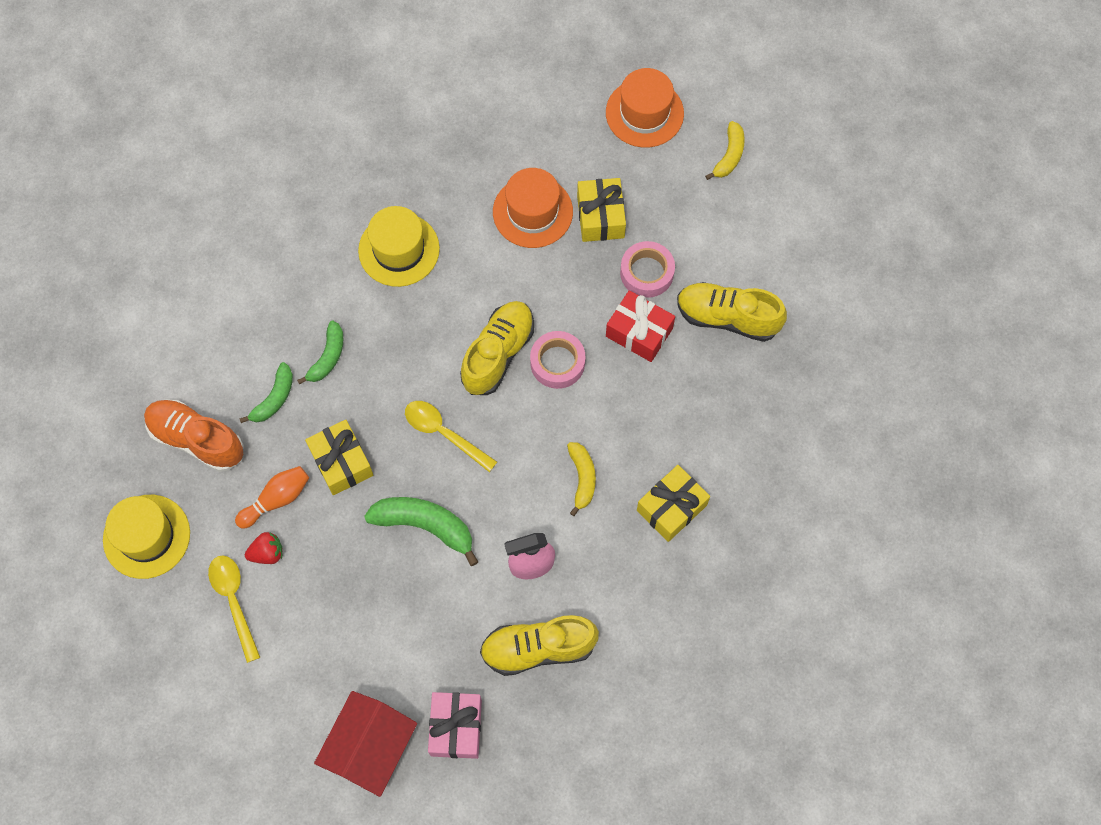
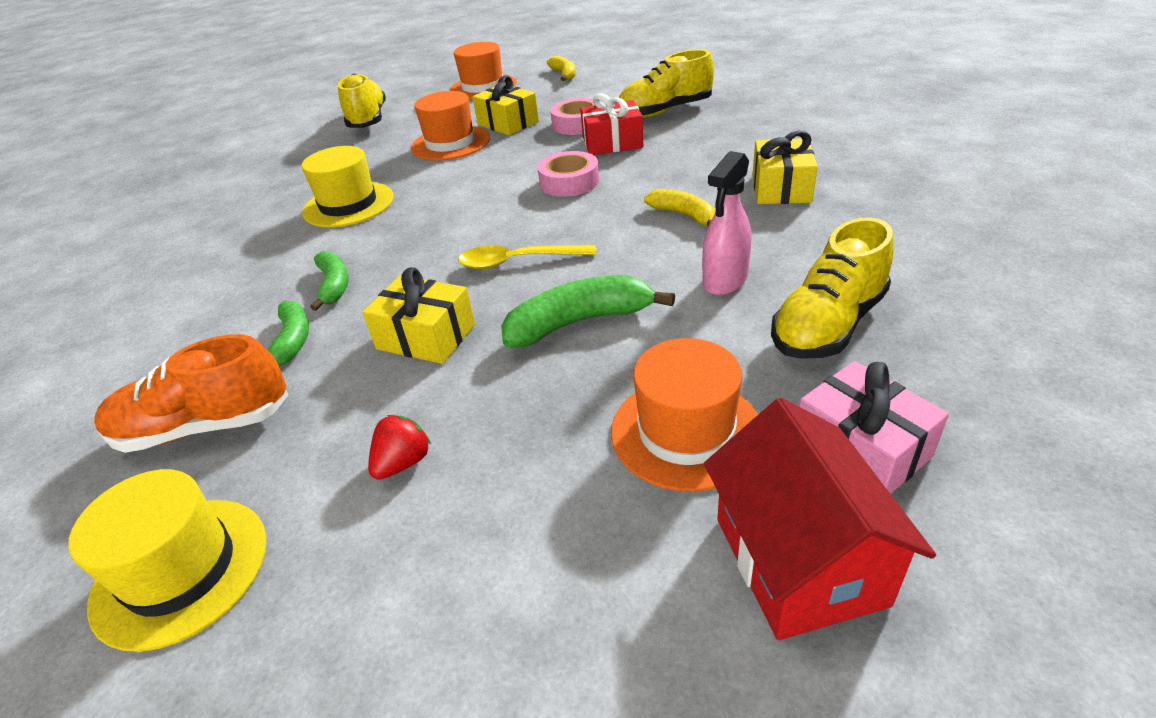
camera: 35 degrees left, 30 degrees down
yellow spoon [208,555,260,663] -> none
orange bowling pin [235,466,309,529] -> none
yellow shoe [460,301,534,395] -> yellow shoe moved to [338,74,386,128]
none -> orange hat [611,338,758,492]

